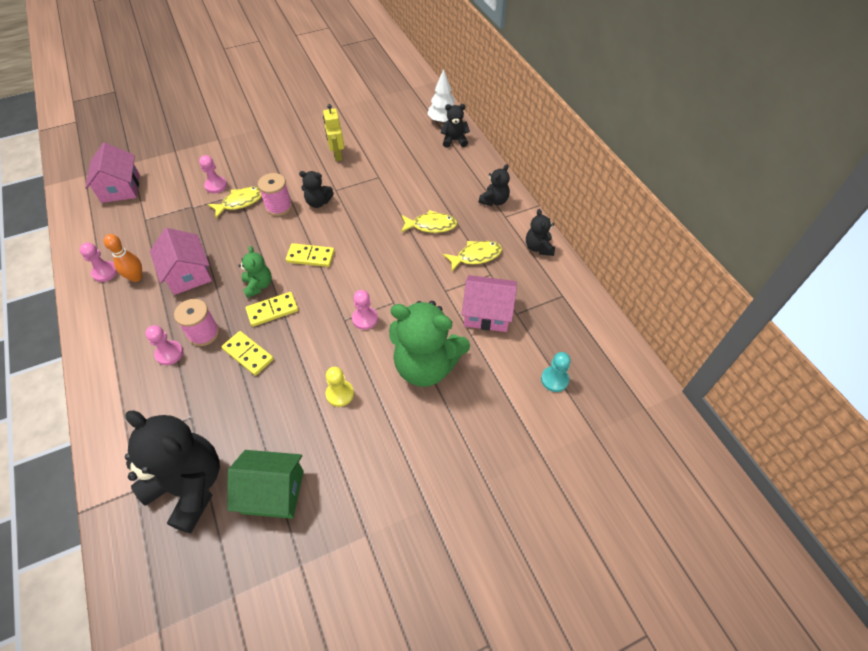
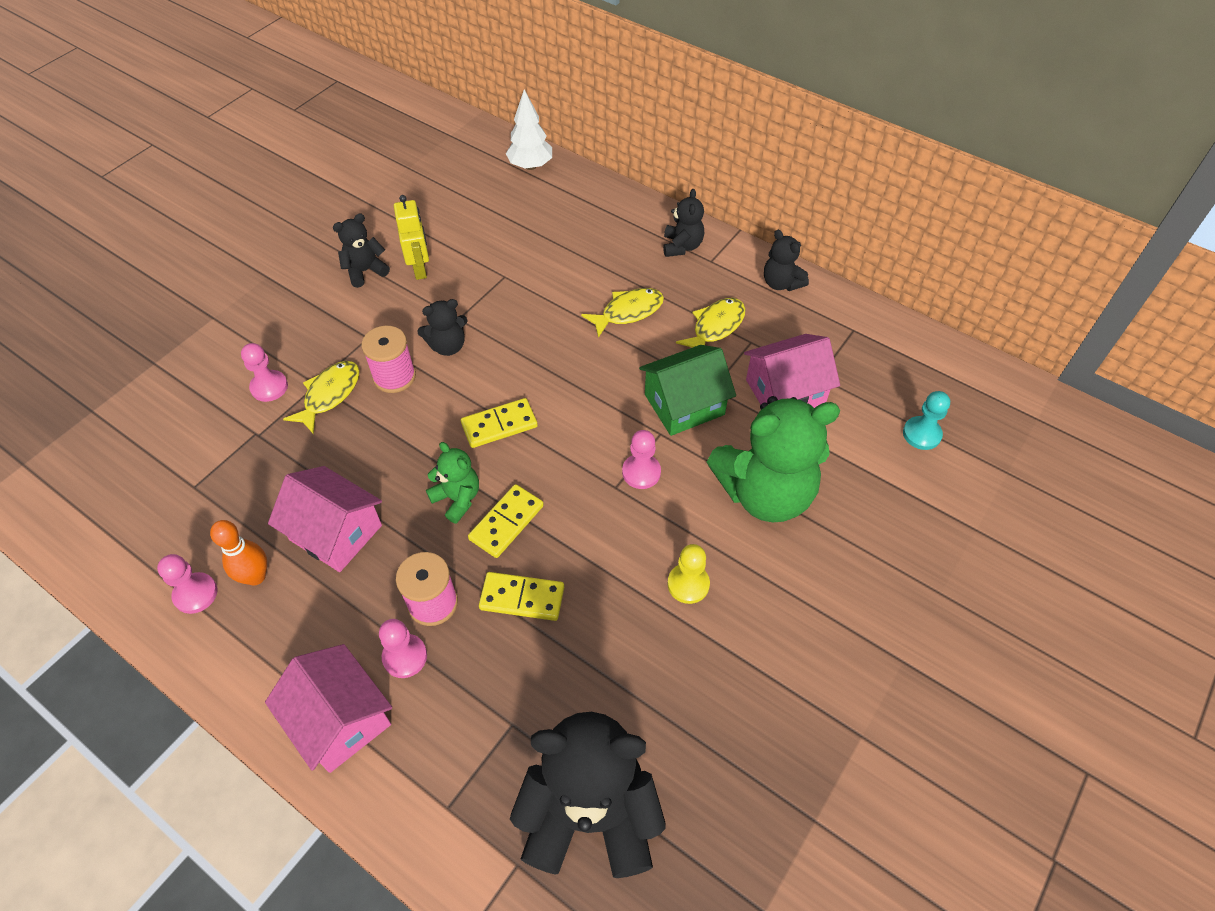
camera: 30 degrees left, 0 degrees up
pink house [85,142,140,203] -> pink house moved to [265,644,392,773]
green house [227,450,304,519] -> green house moved to [639,345,736,436]
yellow robot [323,104,344,161] -> yellow robot turned 150 degrees counterclockwise [394,195,429,280]
black teddy bear [441,104,470,148] -> black teddy bear moved to [333,213,390,288]

